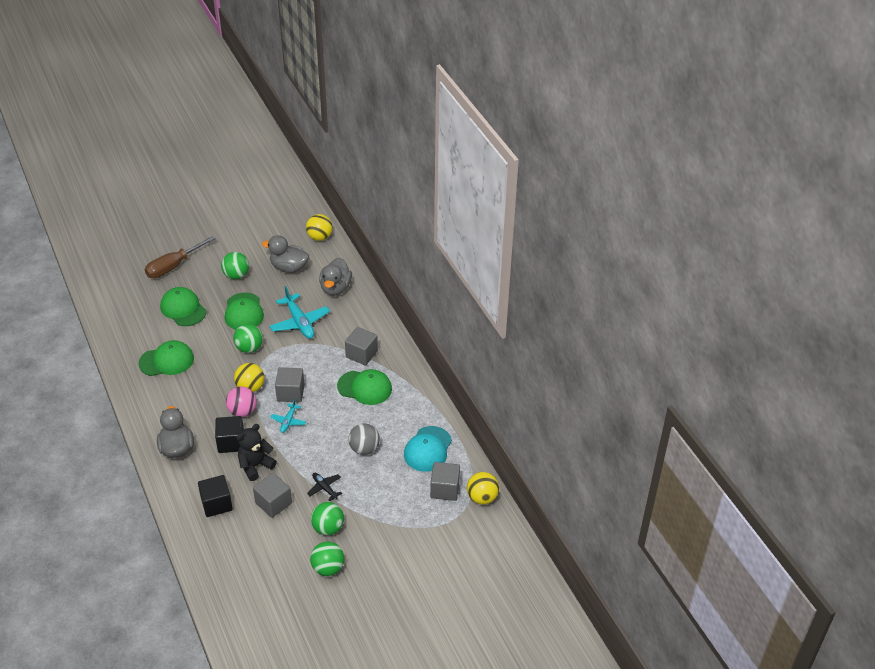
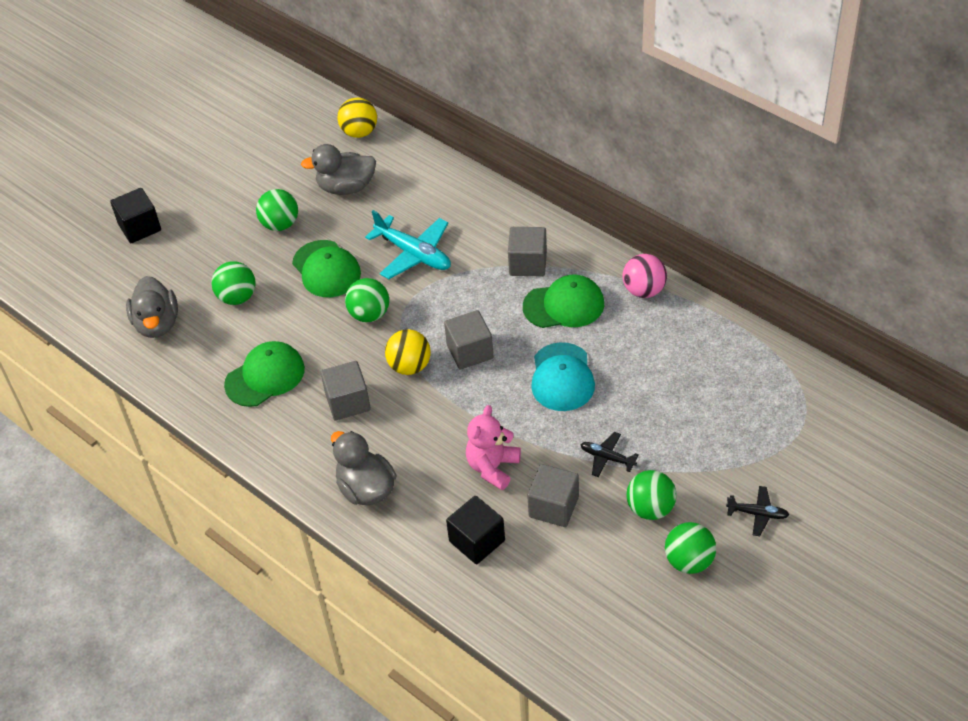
camera: 20 degrees left, 5 degrees up
brown screwdriver [145,236,216,278] -> none
green cap [160,287,206,326] -> green ball [212,261,256,305]
black cube [215,416,244,453] -> black cube moved to [110,188,161,243]
pink ball [226,386,257,417] -> pink ball moved to [622,254,667,298]
black teddy bear [237,424,277,481] -> pink teddy bear [466,405,521,490]
turquoise plane [270,399,306,433] -> none
grey duck [319,258,352,296] -> grey duck moved to [126,276,178,338]
grey ball [348,423,380,455] -> none
turquoise cap [404,426,452,472] -> turquoise cap moved to [531,342,595,411]
grey cube [430,462,460,501] -> grey cube moved to [321,361,371,421]
yellow ball [467,472,499,505] -> none
none -> black plane [726,486,789,536]

